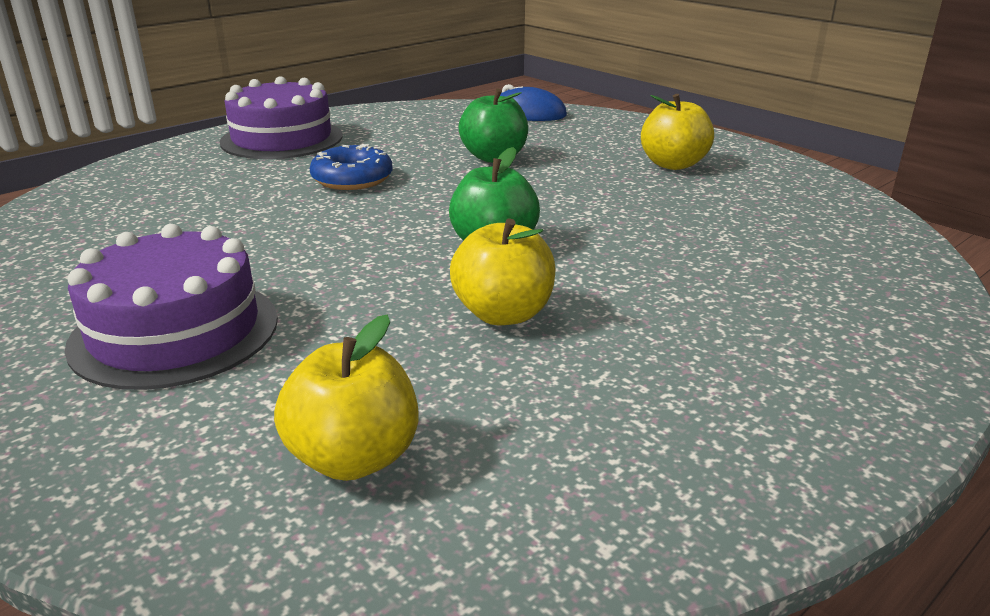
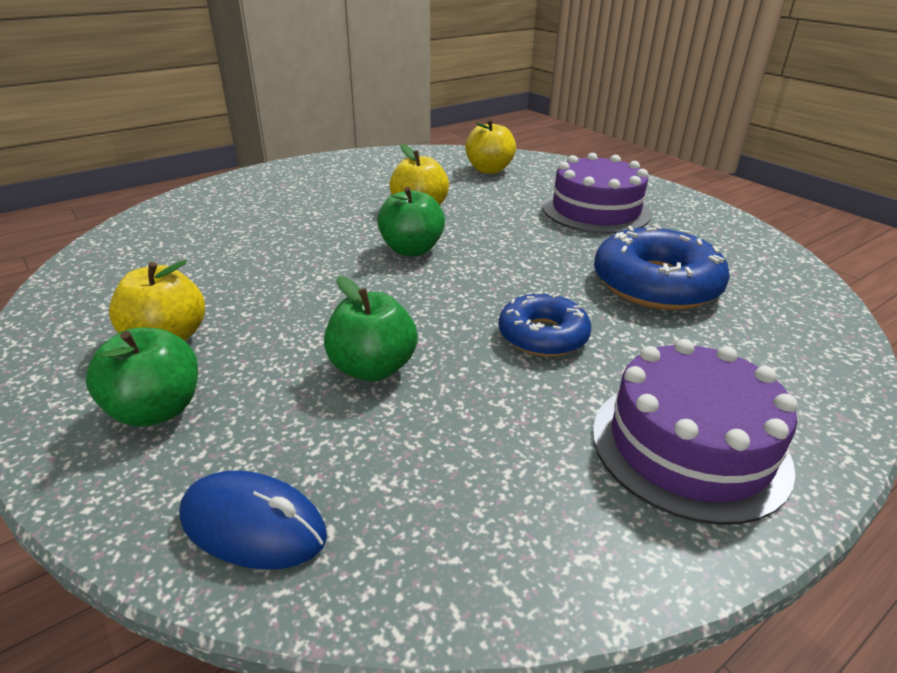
camera: 175 degrees left, 5 degrees up
none -> green apple [86,328,198,427]
none -> blue donut [594,224,730,310]

